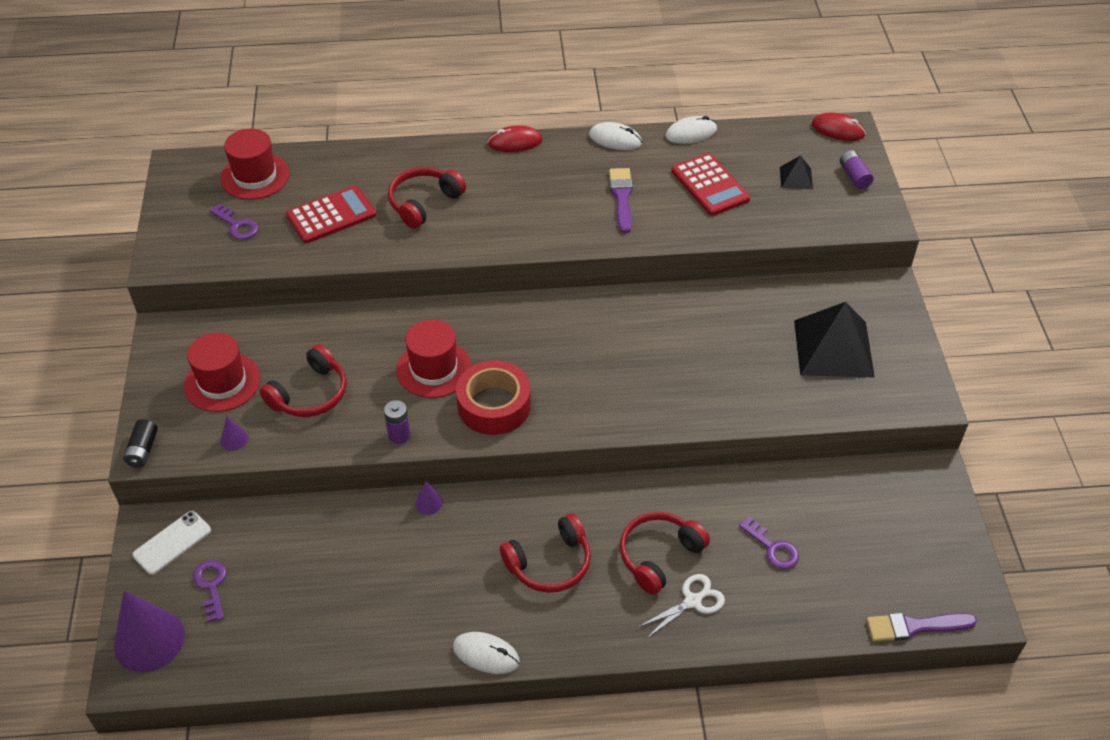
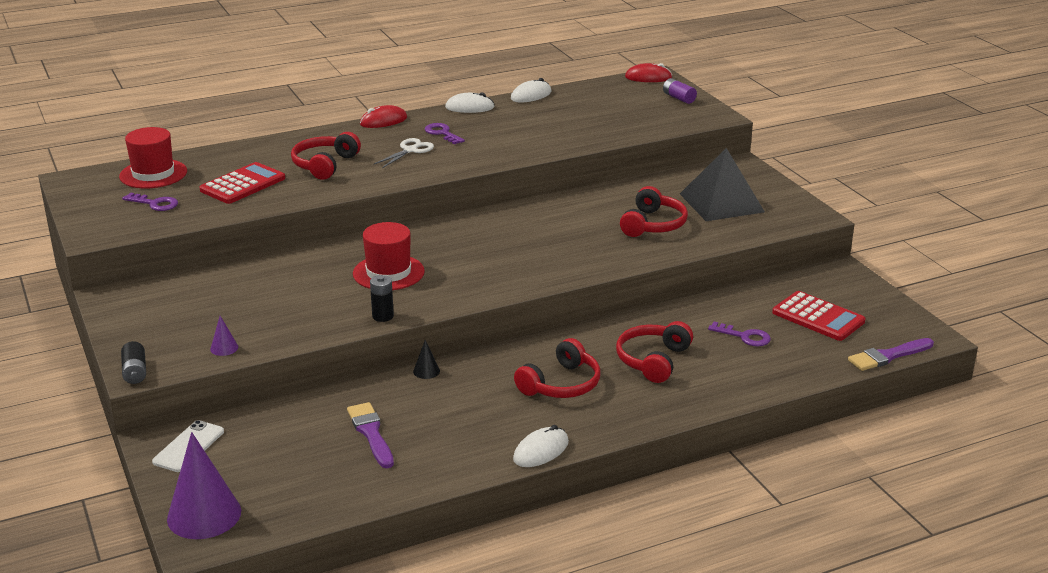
camera: 20 degrees left, 20 degrees down
red hat [184,333,261,412] -> none
purple key [193,560,227,622] -> purple key moved to [425,123,465,144]
red headphones [259,344,347,417] -> red headphones moved to [620,186,688,237]
purple battery [384,400,410,444] -> black battery [370,275,394,322]
purple cone [415,481,443,515] -> black cone [413,340,440,379]
white mouse [453,632,520,674] -> white mouse turned 45 degrees counterclockwise [513,425,569,467]
red tape [456,360,531,435] -> none
purple brush [609,168,633,233] -> purple brush moved to [347,402,394,468]
white scissors [638,574,725,639] -> white scissors moved to [374,138,434,168]
red calculator [671,153,750,216] -> red calculator moved to [772,291,865,341]
black pyramid [780,155,813,189] -> none

